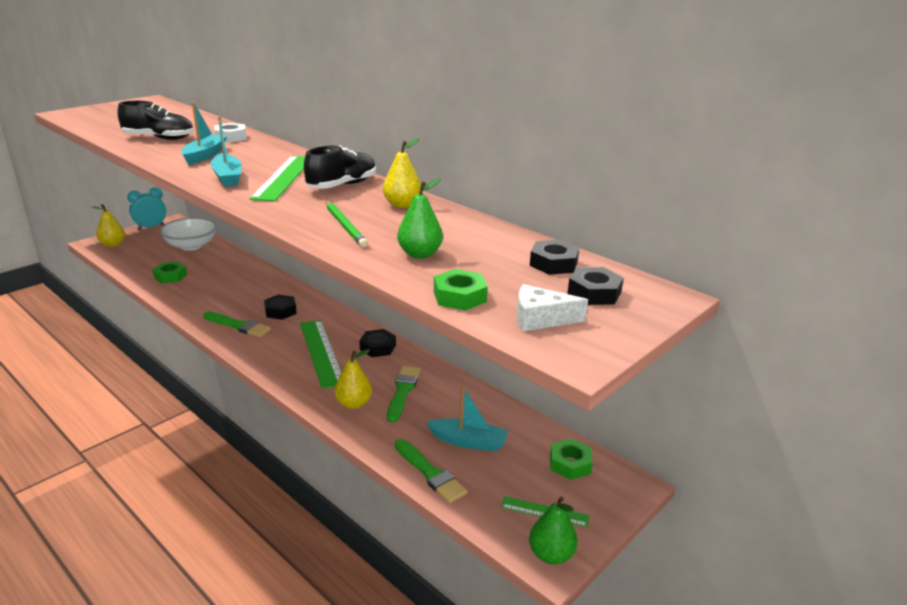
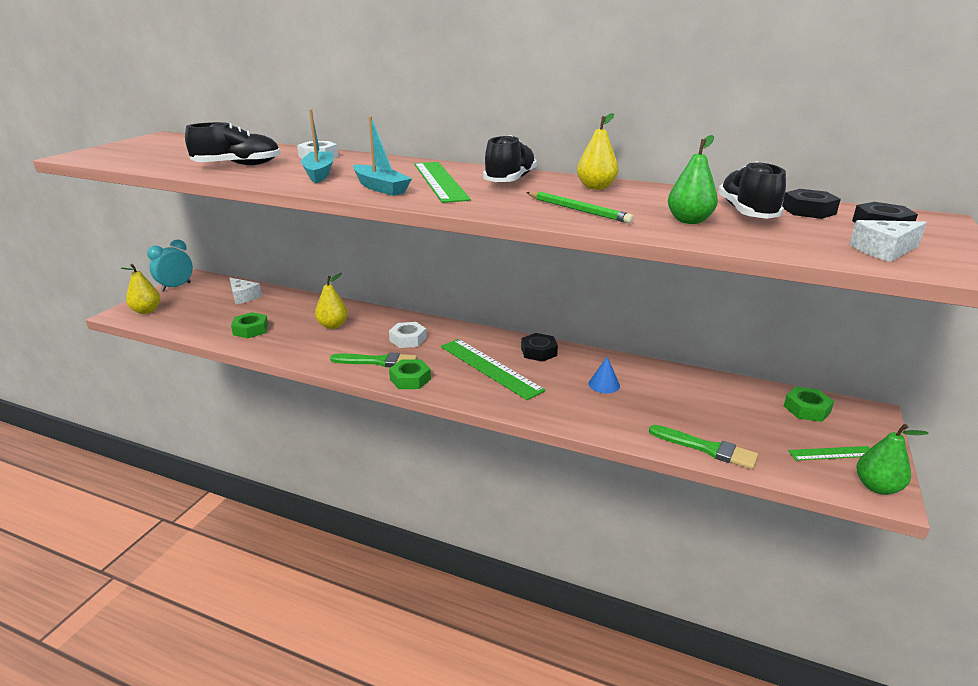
camera: 20 degrees left, 0 degrees up
white bowl [160,217,217,251] -> white cheese [230,278,262,304]
black nut [264,295,297,320] -> white nut [389,322,427,348]
yellow pear [334,349,372,409] -> yellow pear moved to [315,273,348,329]
green brush [387,366,420,422] -> blue cone [588,357,620,393]
turquoise boat [426,386,508,451] -> none
green nut [434,269,488,311] -> green nut moved to [389,359,431,389]
none -> black shoe [718,161,786,219]

